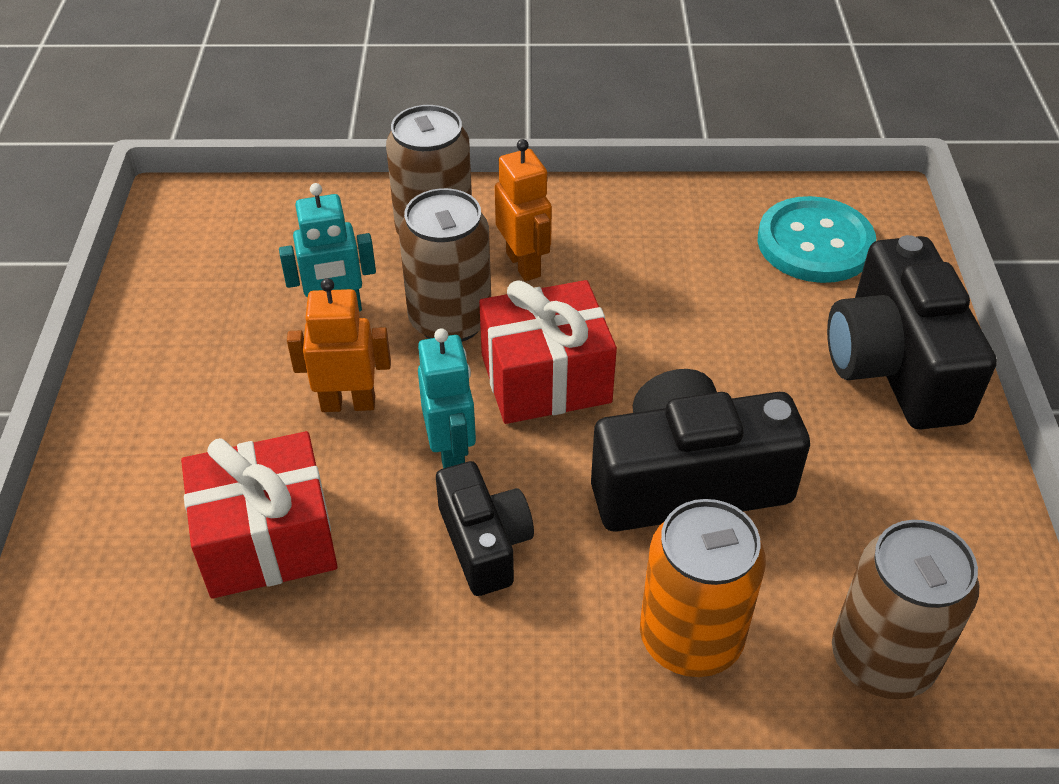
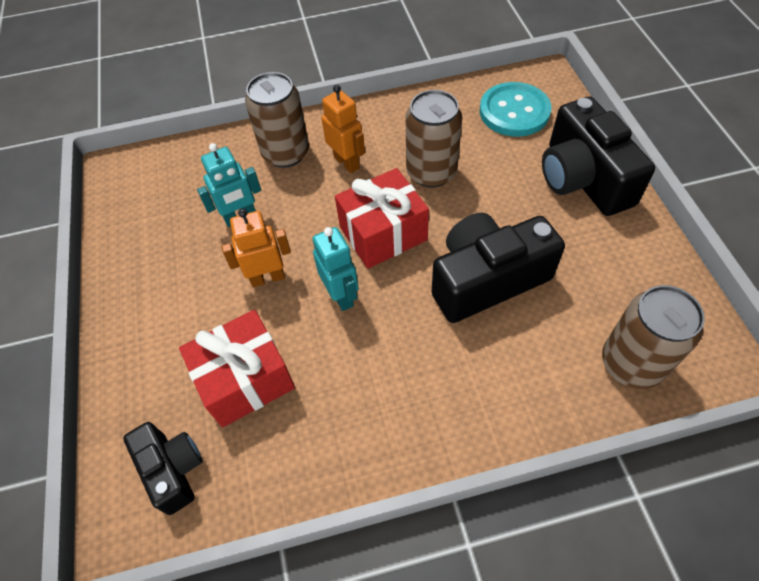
camera: 10 degrees left, 10 degrees up
brown can [399,188,491,342] -> brown can moved to [406,90,462,188]
black camera [436,461,534,596] -> black camera moved to [123,422,203,515]
orange can [640,499,766,677] -> none

